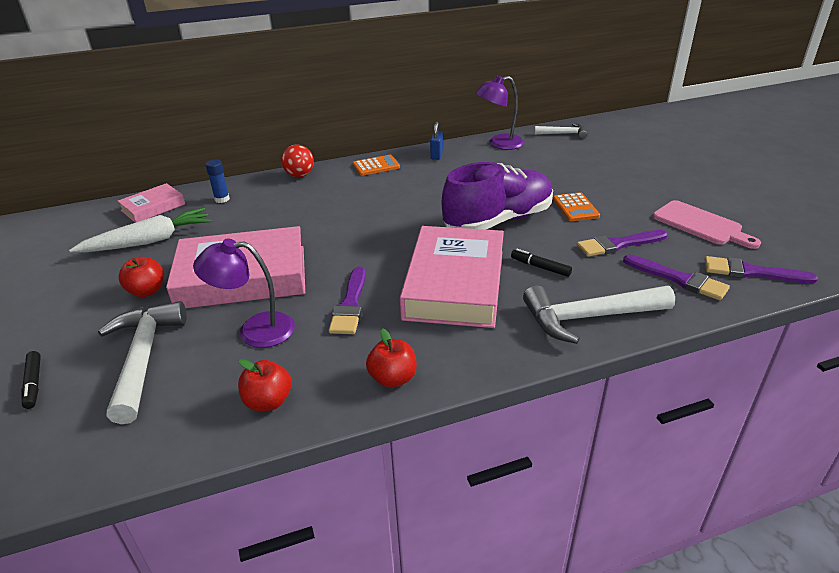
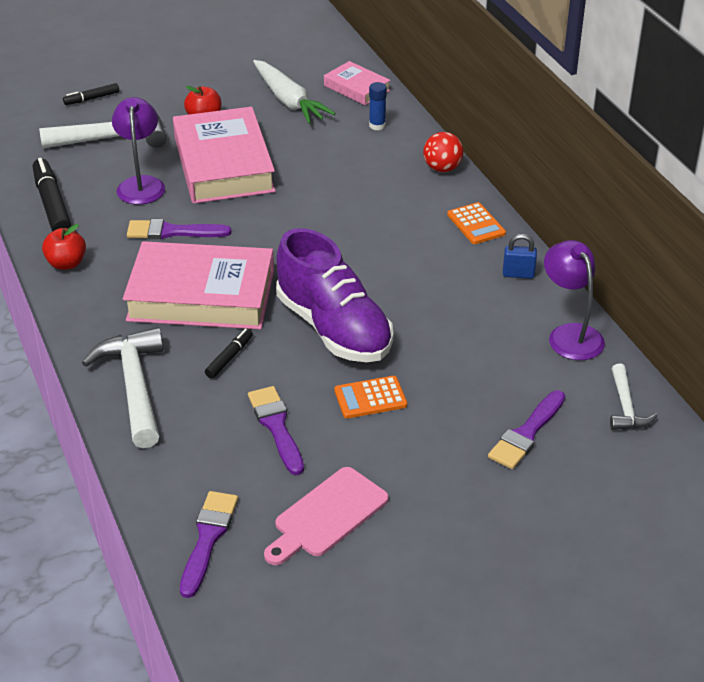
camera: 85 degrees right, 5 degrees up
red apple [238,359,292,411] -> black marker [33,158,72,232]
purple brush [623,254,730,300] -> purple brush moved to [488,390,565,469]

